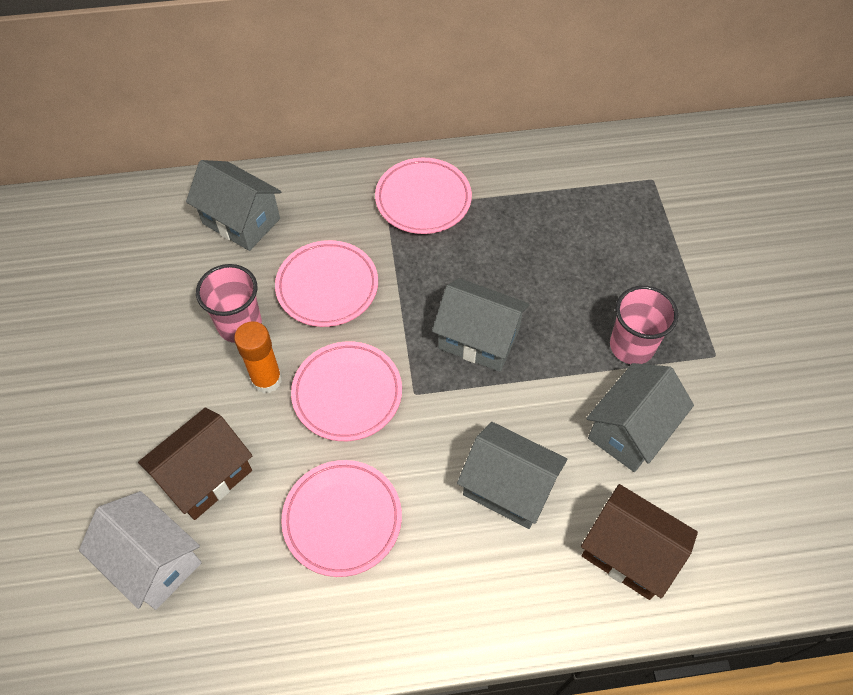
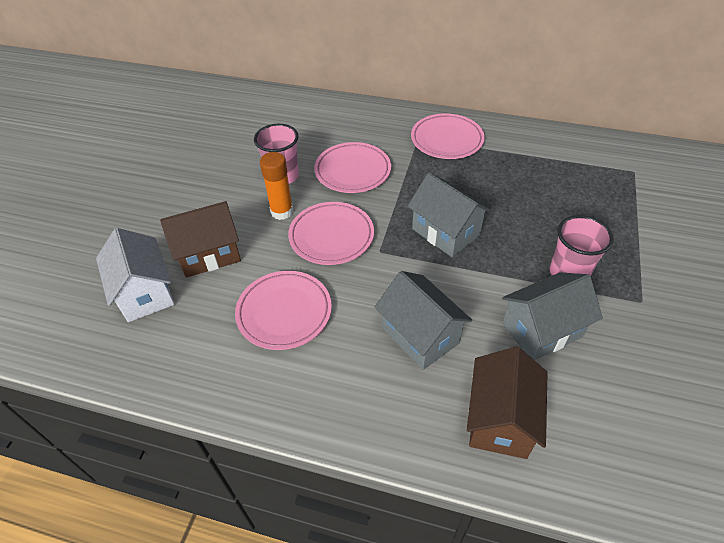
camera: 25 degrees right, 10 degrees down
grey house [186,160,281,251] -> none
brown house [581,484,698,600] -> brown house turned 45 degrees clockwise [467,347,548,459]

